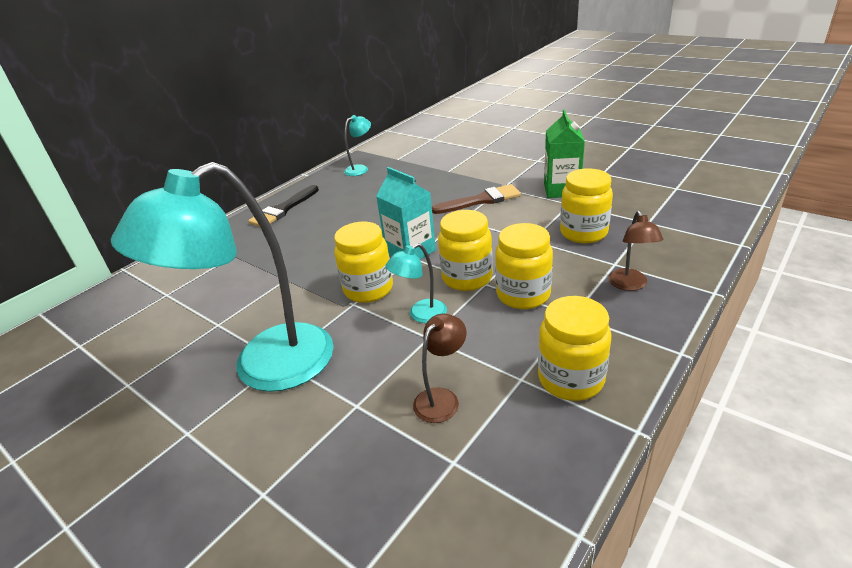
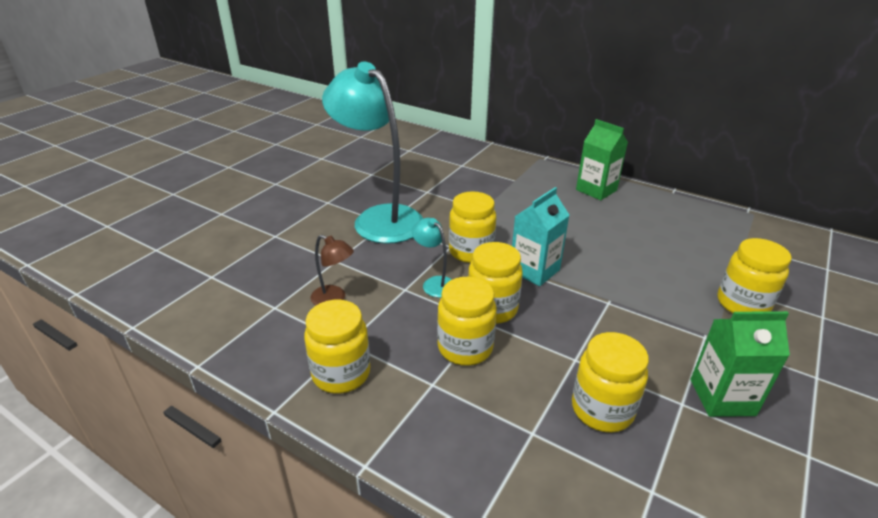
camera: 80 degrees right, 0 degrees up
black brush [248,185,319,227] -> green carton [576,119,628,200]
turquoise lamp [344,115,371,176] -> none
brown brush [432,184,521,214] -> none
brown lamp [608,211,663,291] -> none
none -> yellow jar [717,238,792,313]

